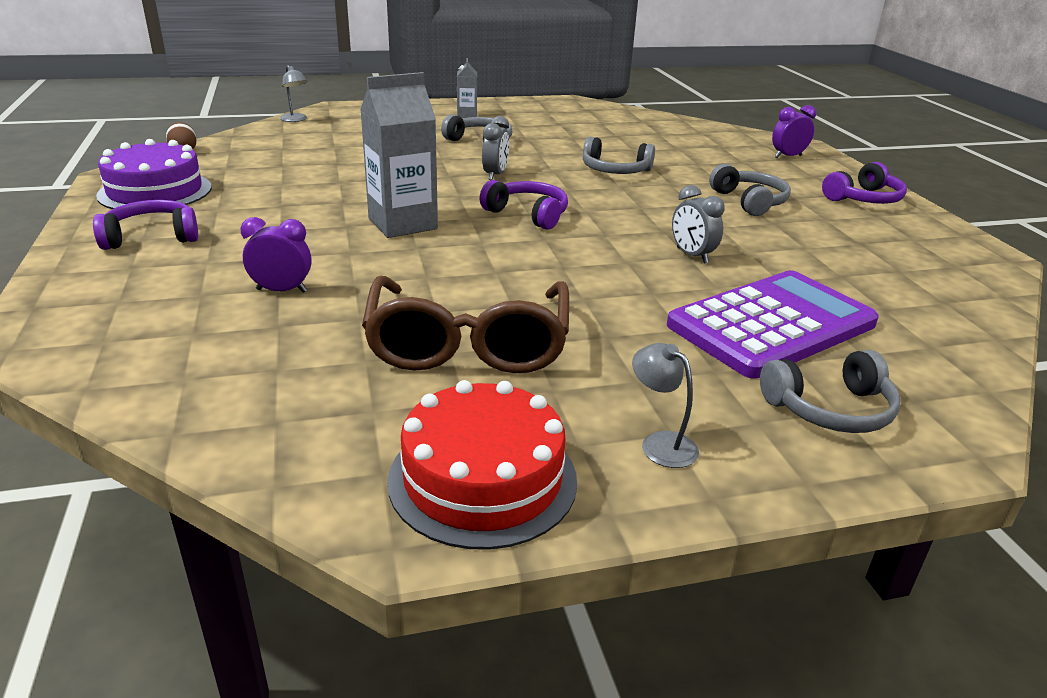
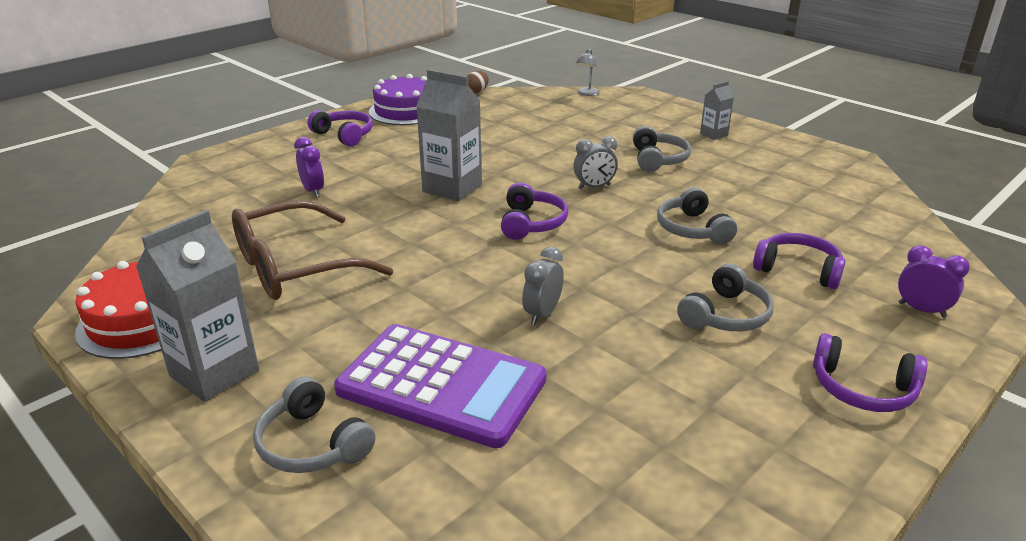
camera: 60 degrees right, 0 degrees up
grey lamp [632,343,699,468] -> grey carton [136,210,259,402]
none -> purple headphones [753,233,845,289]

